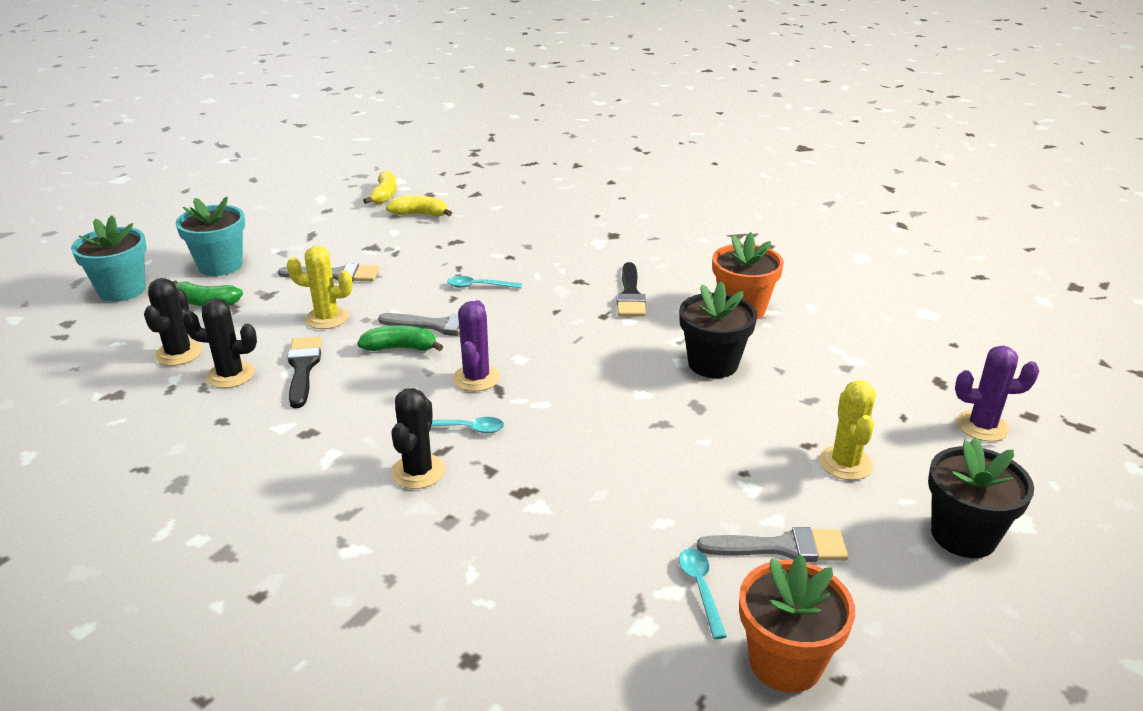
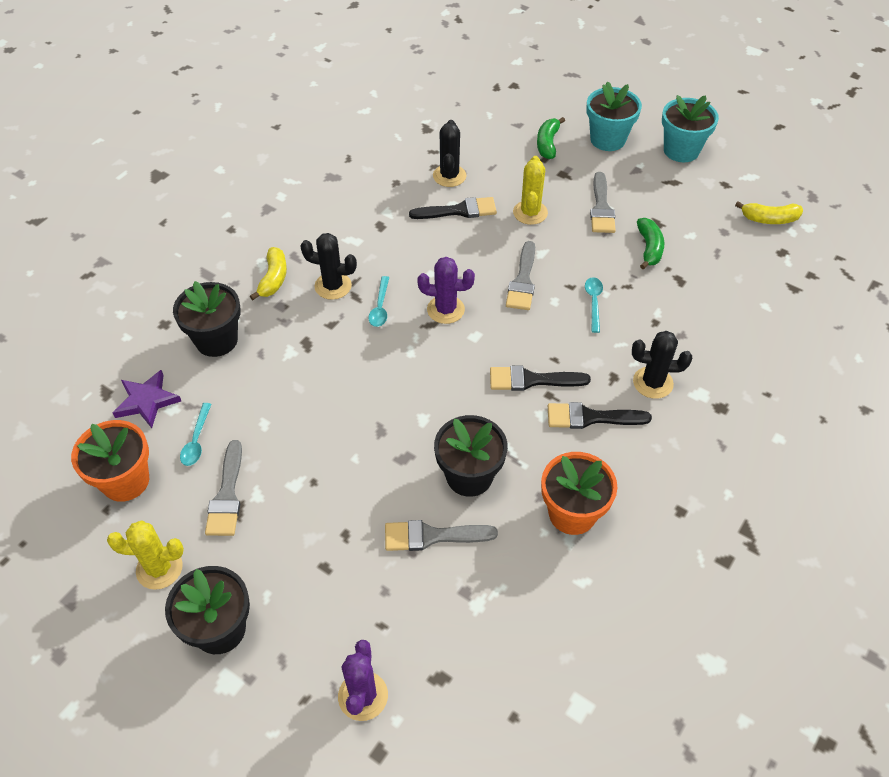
camera: 90 degrees right, 20 degrees up
turquoise flower pot [71,215,146,302] -> turquoise flower pot moved to [662,95,719,162]
black cactus [144,278,202,366] -> black cactus moved to [632,331,692,399]
green banana [357,325,443,351] -> green banana moved to [637,218,664,269]
yellow banana [386,196,452,217] -> yellow banana moved to [250,247,287,300]
turquoise spoon [679,548,727,639] -> turquoise spoon turned 105 degrees clockwise [180,403,211,466]
yellow cactus [819,380,876,480] -> yellow cactus moved to [107,521,184,590]
none -> purple star [113,370,181,428]
none -> black flower pot [173,281,241,357]
none -> grey brush [385,520,498,551]
none -> black brush [490,366,591,391]

